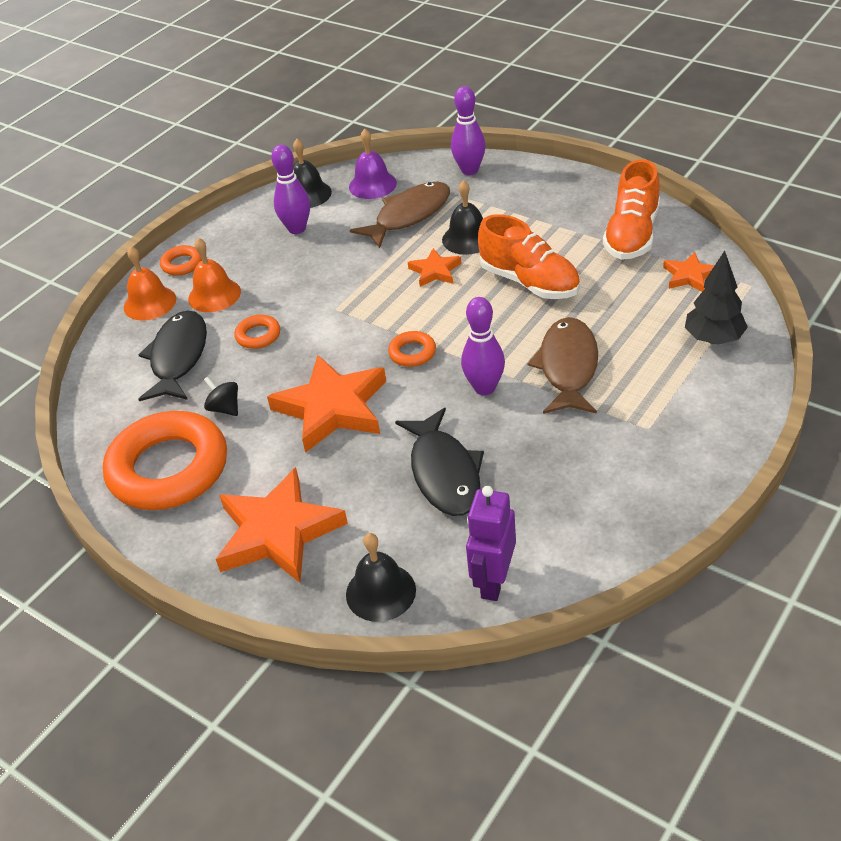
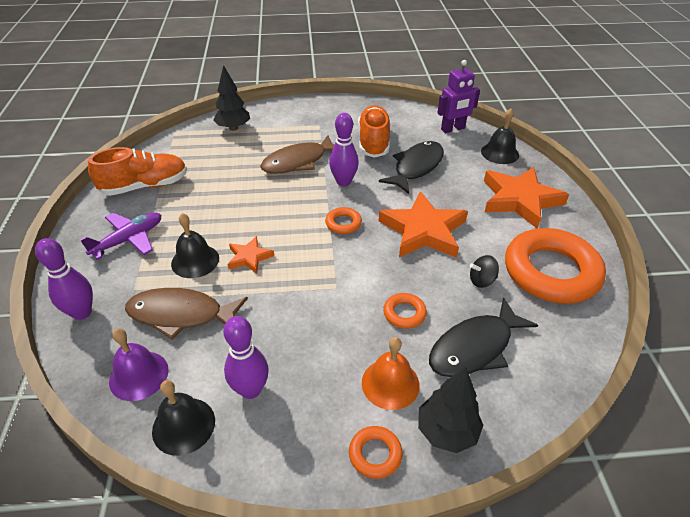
camera: 135 degrees left, 0 degrees up
orange bell [124,246,176,321] -> black tree [418,367,484,453]
black spinning top [204,377,238,416] -> black spinning top turned 75 degrees clockwise [470,255,499,288]
orange shoe [478,214,580,299] -> orange shoe moved to [358,105,390,158]
orange star [663,252,715,292] -> none
none -> purple plane [80,212,161,260]

